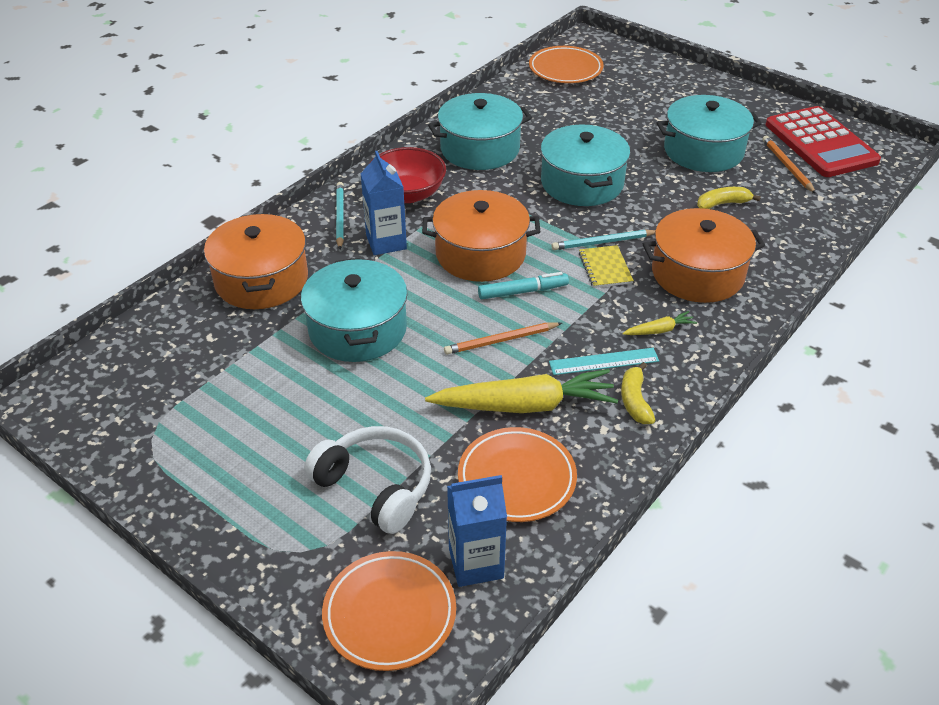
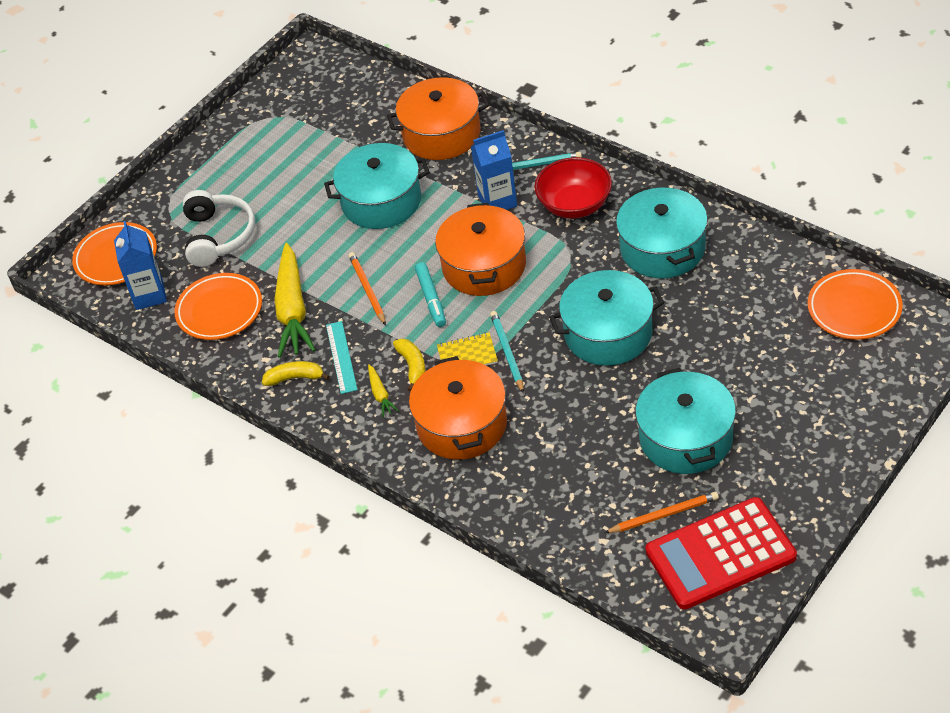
camera: 95 degrees right, 5 degrees up
white headphones [304,426,431,534] -> white headphones turned 45 degrees counterclockwise [183,190,255,267]
yellow banana [697,187,761,209] -> yellow banana moved to [393,338,425,392]

